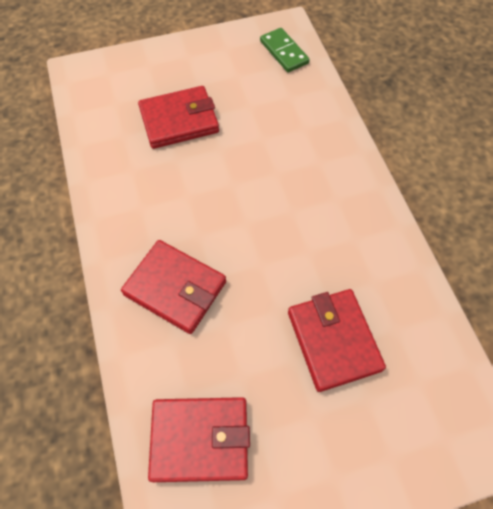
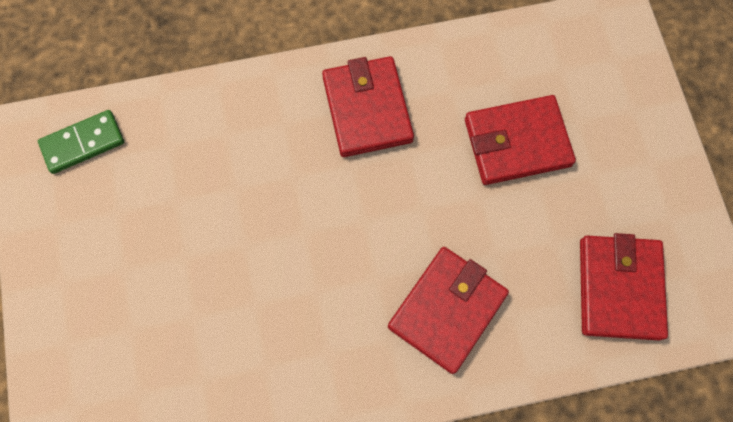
camera: 85 degrees left, 10 degrees up
red wallet [138,86,219,149] -> red wallet moved to [322,56,414,157]

